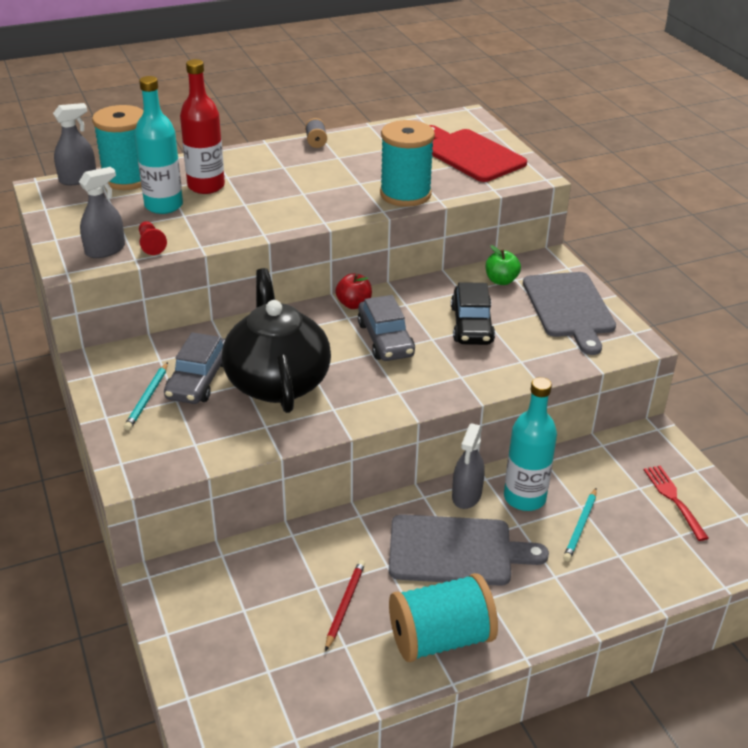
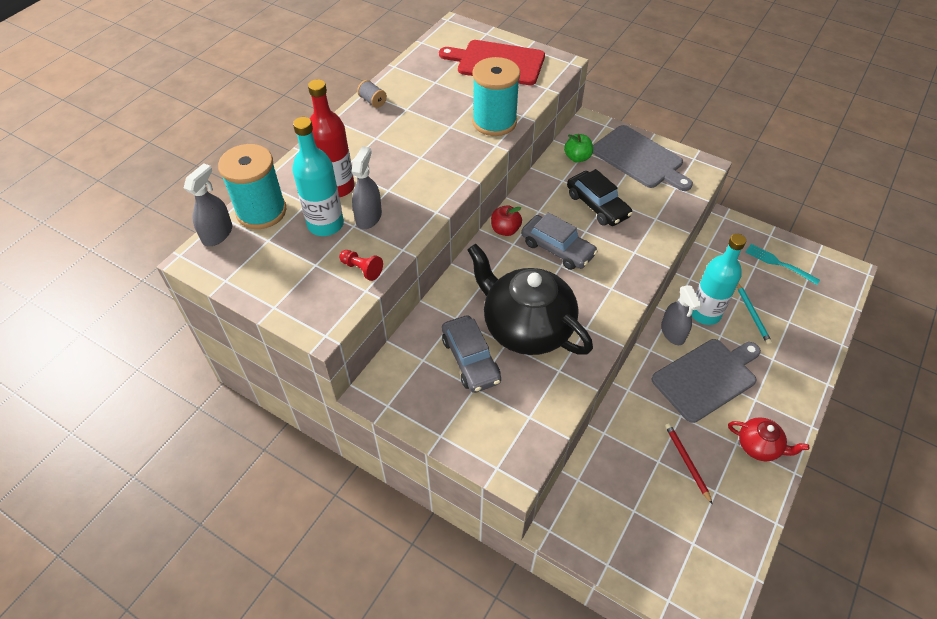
camera: 35 degrees left, 15 degrees up
grey spray bottle [79,167,125,258] -> grey spray bottle moved to [351,146,382,229]
turquoise pencil [124,362,168,430] -> none
turquoise spool [389,573,498,662] -> red teapot [728,417,809,461]
red fork [644,466,708,541] -> turquoise fork [746,244,820,285]

